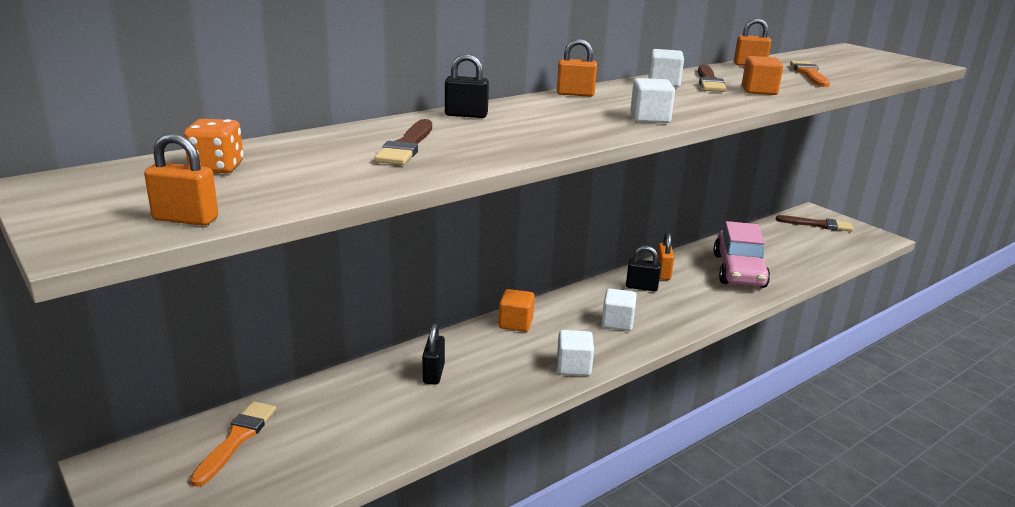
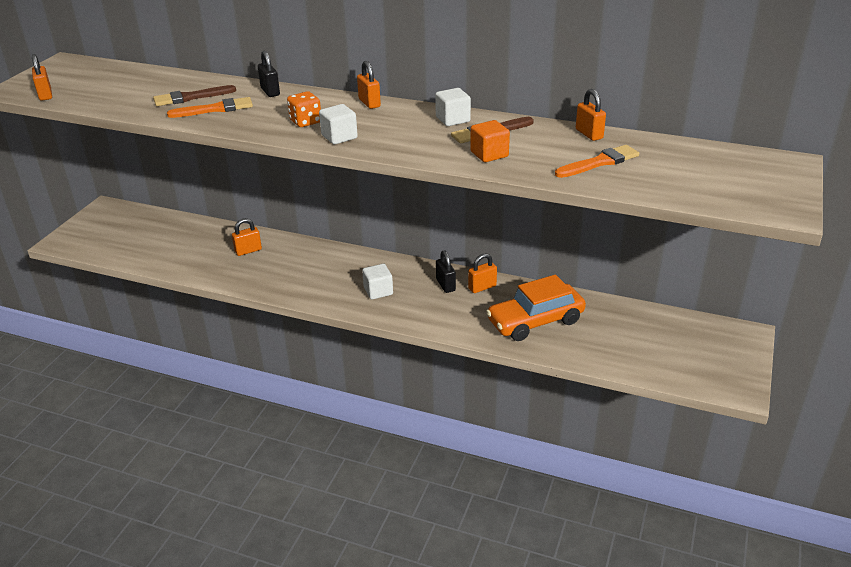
camera: 60 degrees right, 10 degrees up
orange dice [184,119,243,173] -> orange dice moved to [287,91,321,127]
orange brush [190,401,276,487] -> orange brush moved to [167,97,253,118]
black padlock [422,323,445,385] -> orange padlock [232,218,262,256]
orange cube [498,289,535,332] -> none
white cube [557,330,594,376] -> none
pink car [714,221,770,288] -> orange car [486,275,586,341]
brown brush [776,215,853,232] -> none

